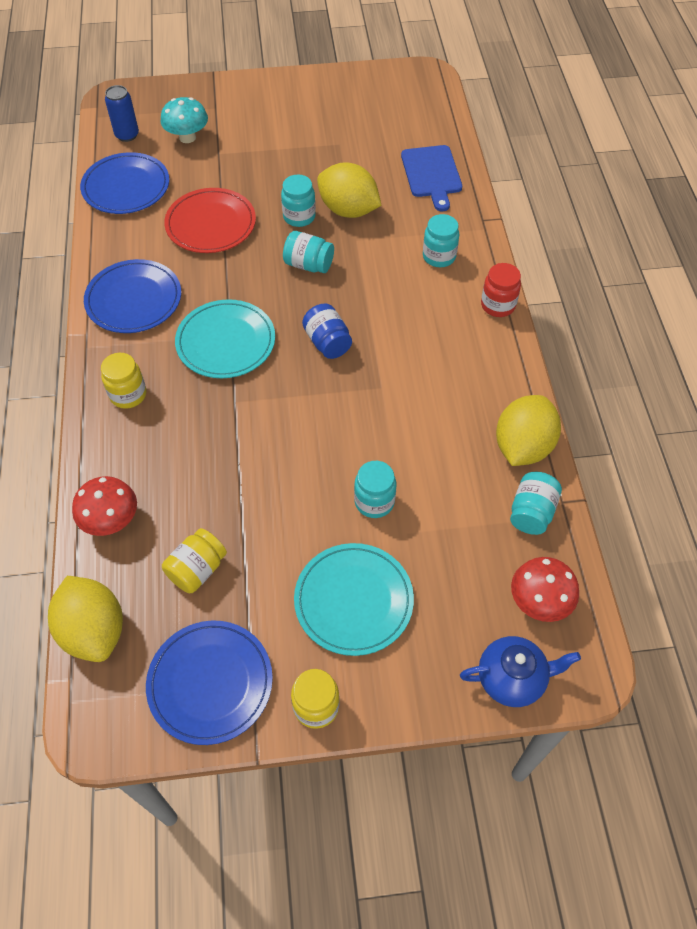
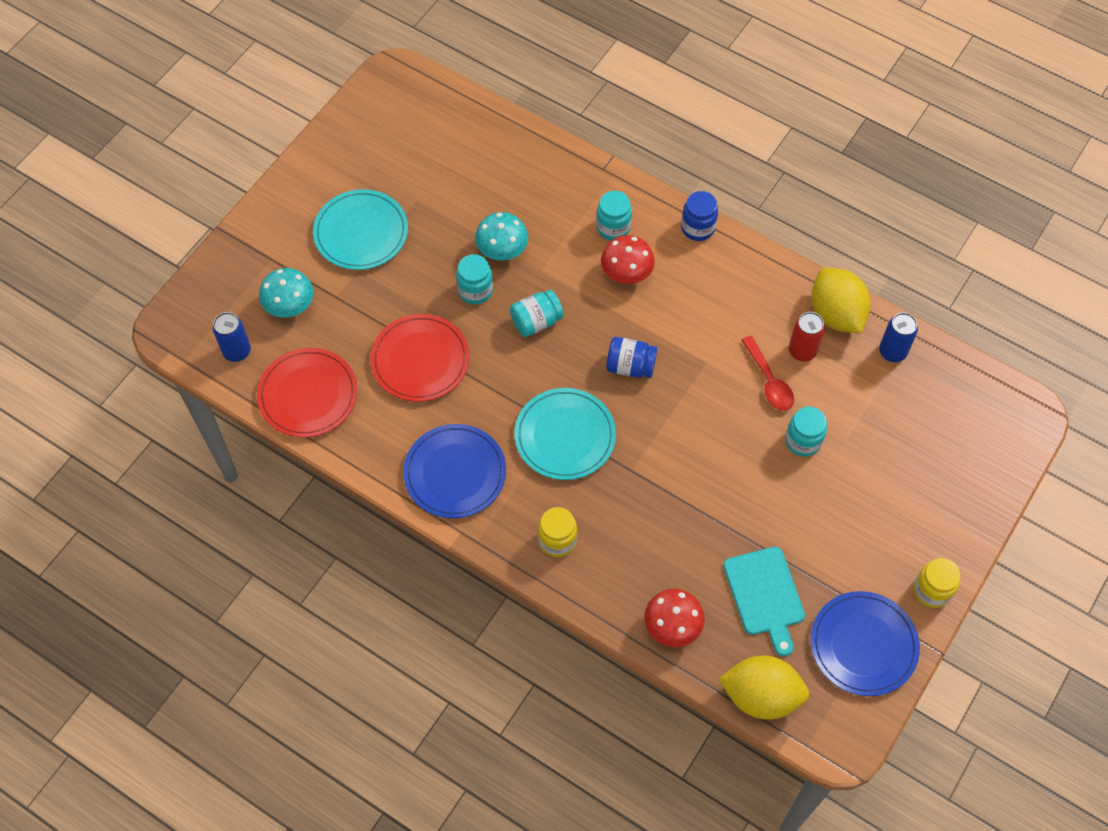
camera: 50 degrees left, 5 degrees up
blue plate [80,152,169,214] -> red plate [257,348,358,438]
yellow jar [162,528,227,593] -> turquoise cutting board [723,547,805,656]
turquoise plate [294,543,414,656] -> turquoise plate moved to [313,189,408,270]
yellow lemon [317,162,381,218] -> turquoise mushroom [475,212,528,261]
blue cutting board [401,145,462,211] -> none
blue teapot [460,636,581,707] -> none
red jar [481,263,521,317] -> blue jar [681,191,718,241]
turquoise jar [510,472,562,535] -> blue can [879,313,918,362]
red mushroom [511,557,579,622] -> red mushroom moved to [601,235,655,284]
none -> red spoon [741,336,794,411]
none -> red can [789,312,825,361]

